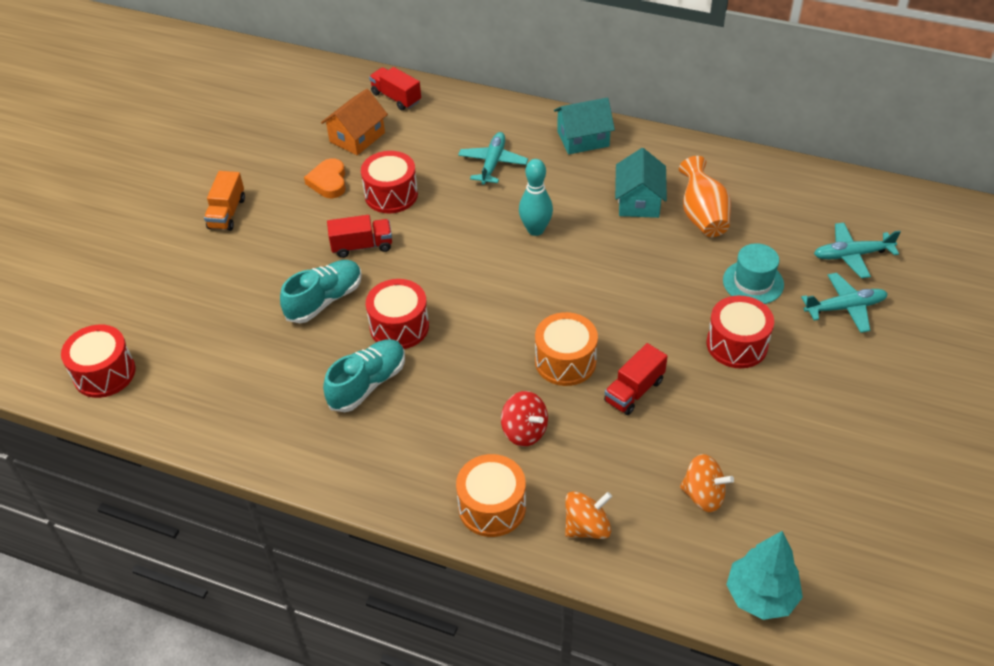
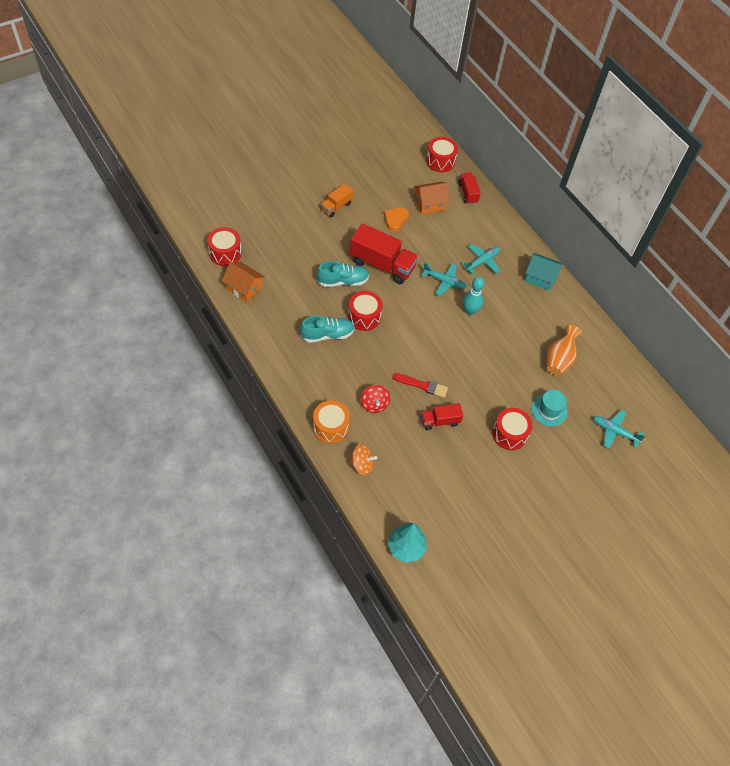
camera: 30 degrees right, 10 degrees up
red truck [327,215,392,258] -> red truck [350,223,418,284], size x1.84
red drum [361,151,418,213] -> red drum moved to [426,137,458,172]
orange drum [535,312,598,386] -> red brush [392,373,448,398]
turquoise house [615,148,667,218] -> none
orange spinning top [680,454,734,512] -> none
turquoise plane [801,273,888,333] -> turquoise plane moved to [421,263,467,296]
none -> orange house [221,262,265,302]

